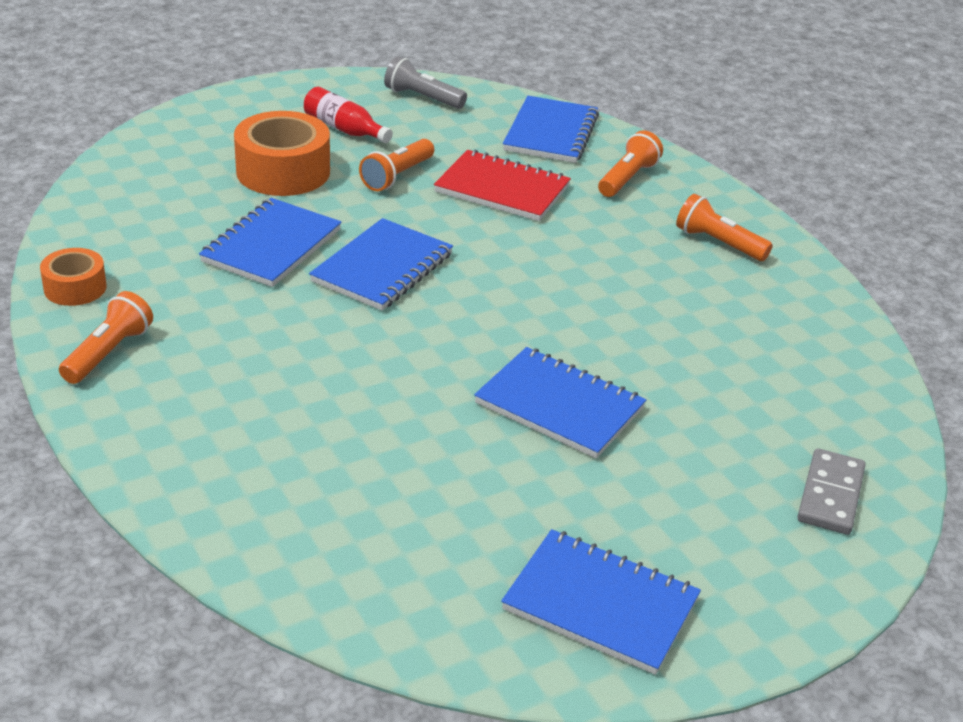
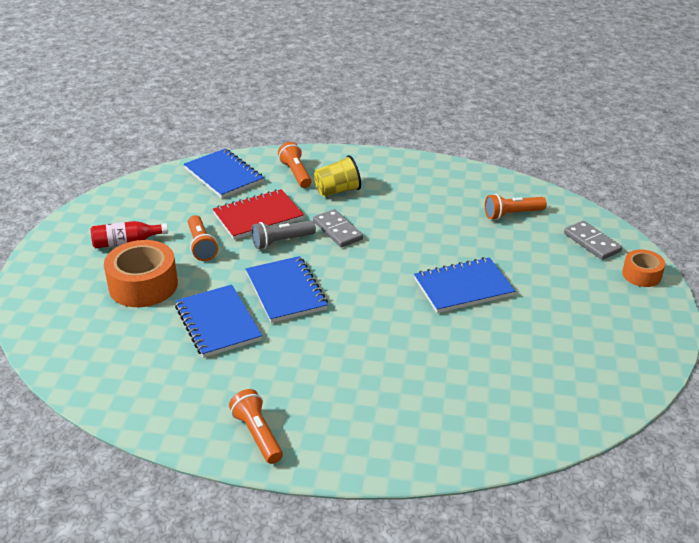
camera: 50 degrees left, 0 degrees up
orange tape [40,248,107,306] -> orange tape moved to [622,249,665,287]
grey flashlight [384,56,467,109] -> grey flashlight moved to [251,220,316,249]
blue notebook [501,529,701,675] -> none
orange flashlight [676,194,773,261] -> orange flashlight moved to [485,194,547,220]
none -> grey domino [313,209,363,247]
none -> yellow cup [314,155,361,197]

